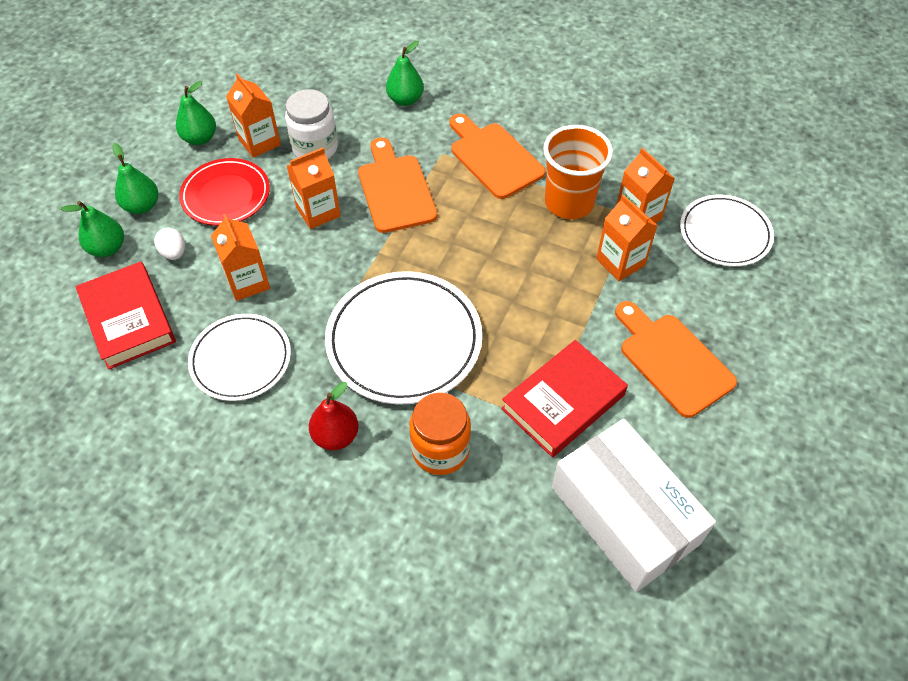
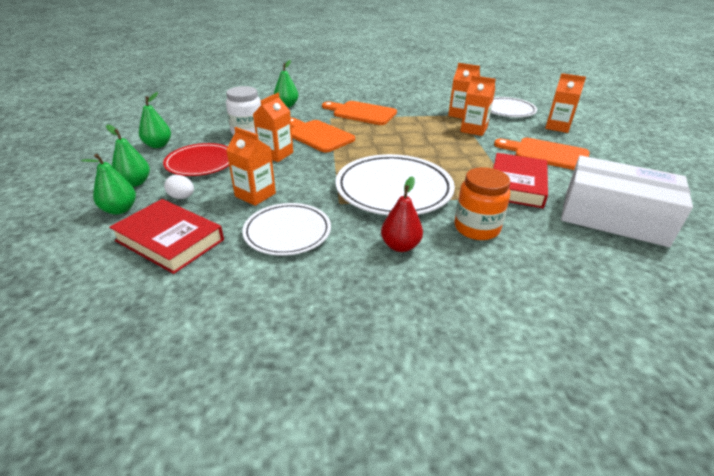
camera: 30 degrees left, 20 degrees down
orange carton [226,73,281,158] -> orange carton moved to [545,73,586,133]
orange cup [543,125,613,219] -> none

